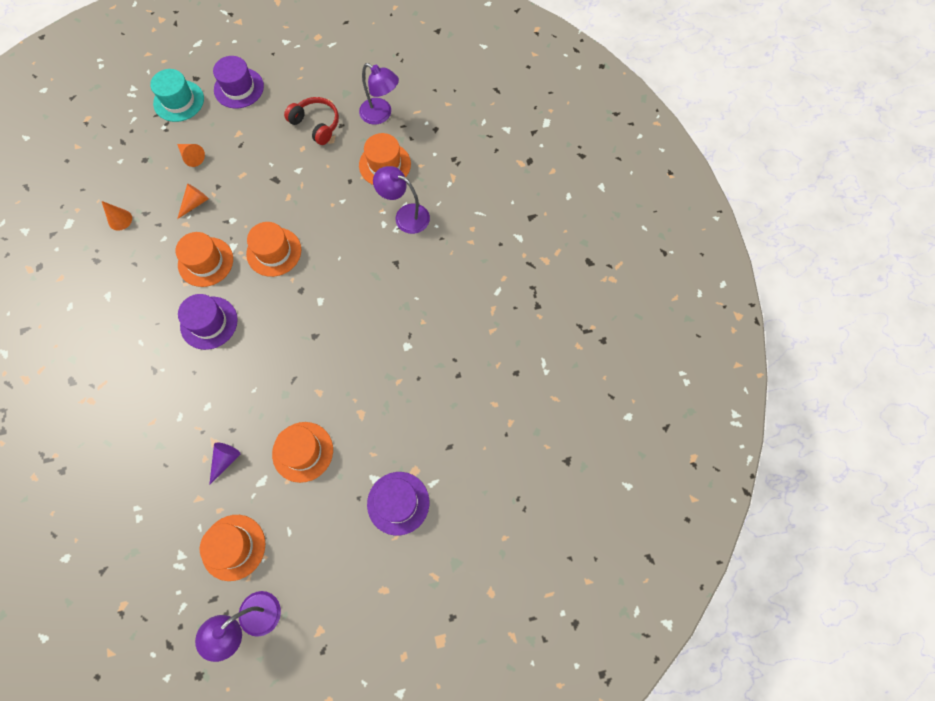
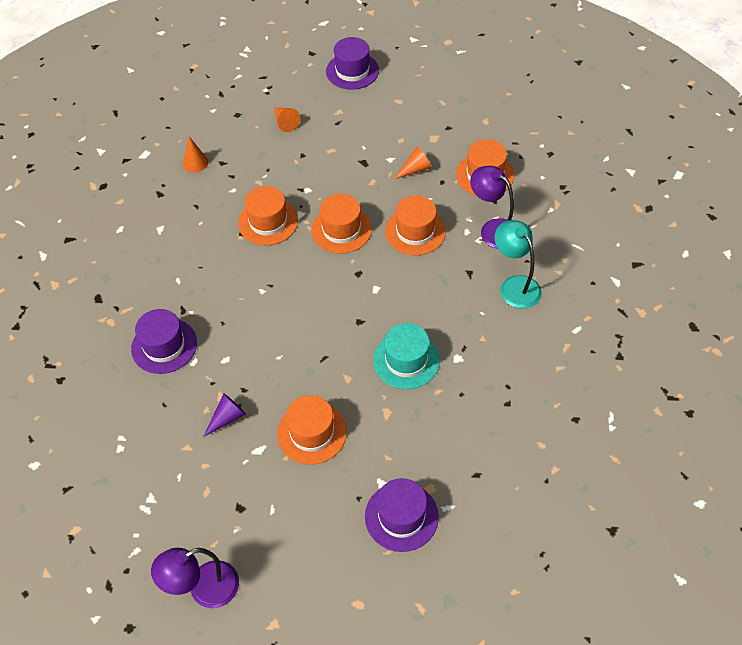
camera: 20 degrees right, 15 degrees down
turquoise hat [150,69,204,122] -> turquoise hat moved to [373,323,440,389]
orange cone [177,184,209,219] -> orange cone moved to [393,147,432,180]
purple hat [178,294,238,350] -> purple hat moved to [131,309,197,374]
orange hat [200,515,265,581] -> orange hat moved to [385,195,446,255]
red headphones [284,97,339,145] -> none
purple lamp [359,63,399,125] -> none
none -> turquoise lamp [495,220,541,309]

